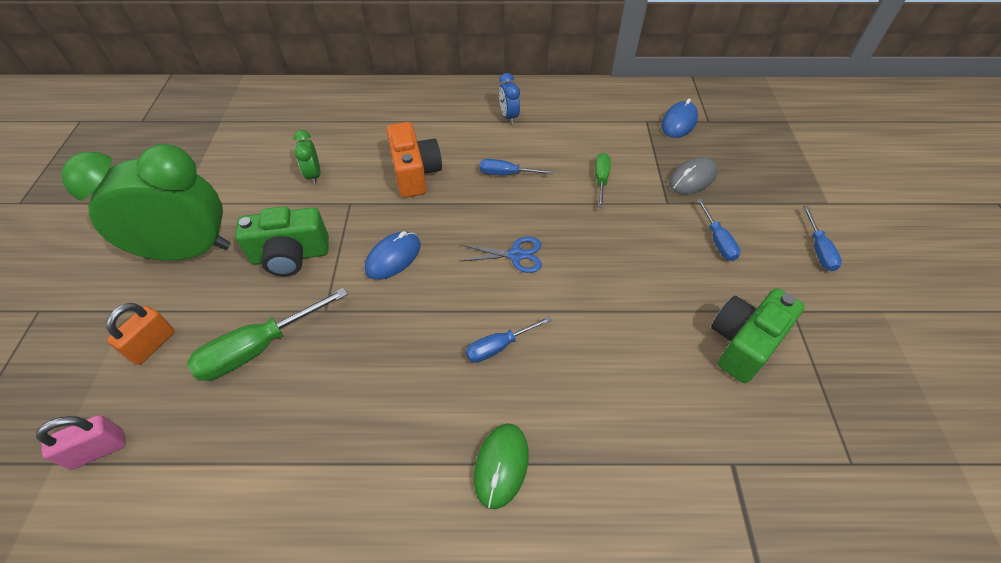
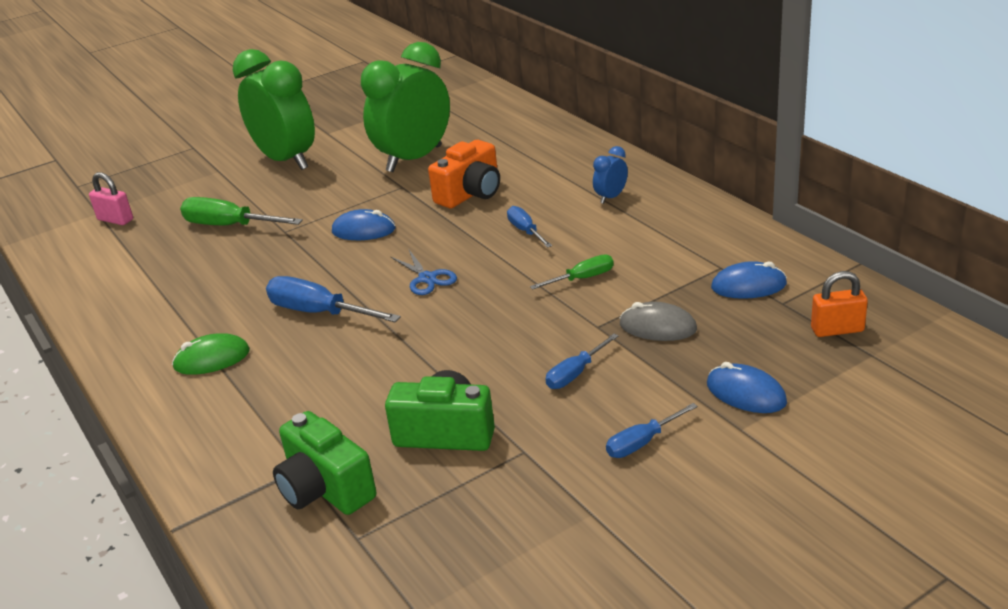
camera: 60 degrees right, 20 degrees down
orange padlock [106,303,175,365] -> orange padlock moved to [811,271,868,337]
green camera [235,206,329,276] -> green camera moved to [273,411,376,515]
green clock [294,130,320,185] -> green clock [361,42,450,172], size x2.43
blue screwdriver [466,316,552,363] -> blue screwdriver [266,276,401,323], size x1.70
none -> blue mouse [707,362,787,413]

